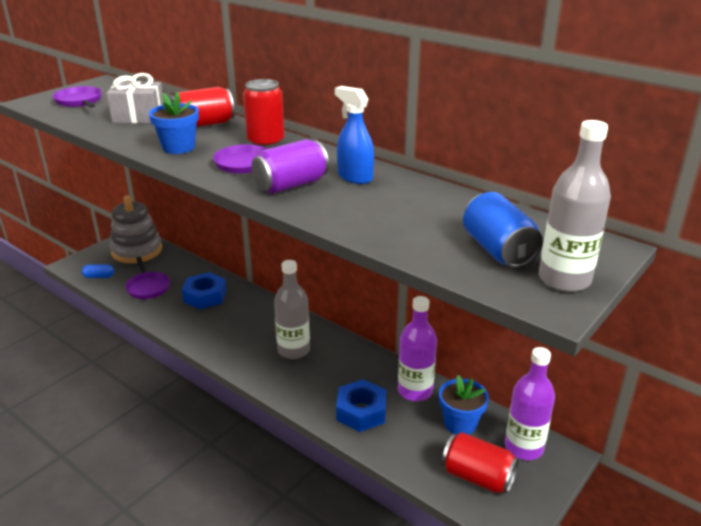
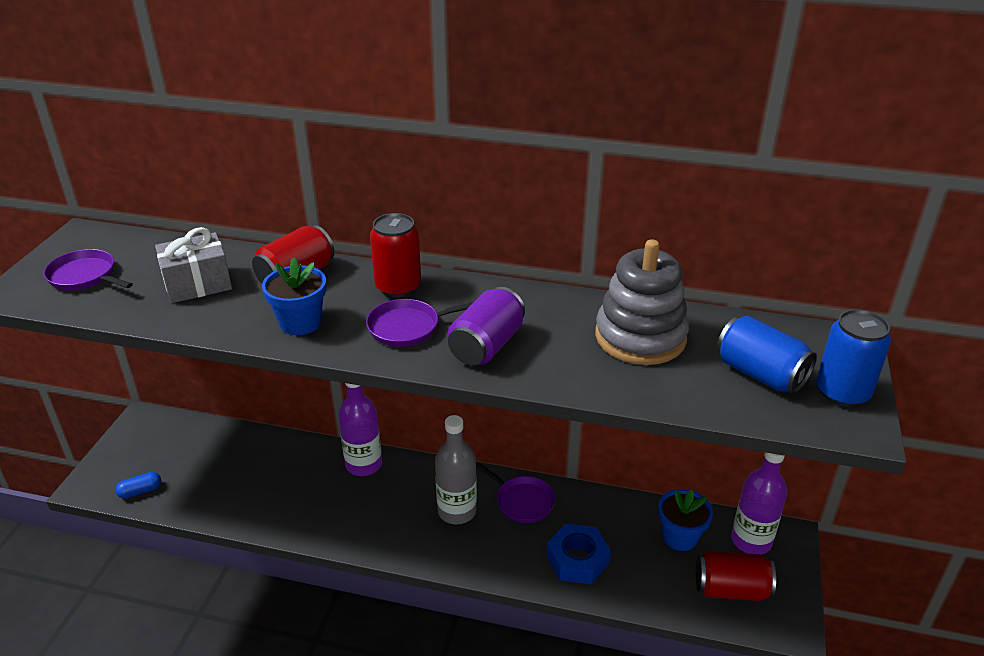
camera: 25 degrees left, 5 degrees up
grey stacking toy [110,195,162,263] -> grey stacking toy moved to [595,239,689,365]
purple pan [125,257,170,299] -> purple pan moved to [476,462,555,523]
blue nut [182,272,227,309] -> none
blue spray bottle [335,86,374,184] -> none
purple bottle [398,296,437,401] -> purple bottle moved to [338,383,382,476]
grey bottle [539,120,611,292] -> blue can [816,309,891,407]

